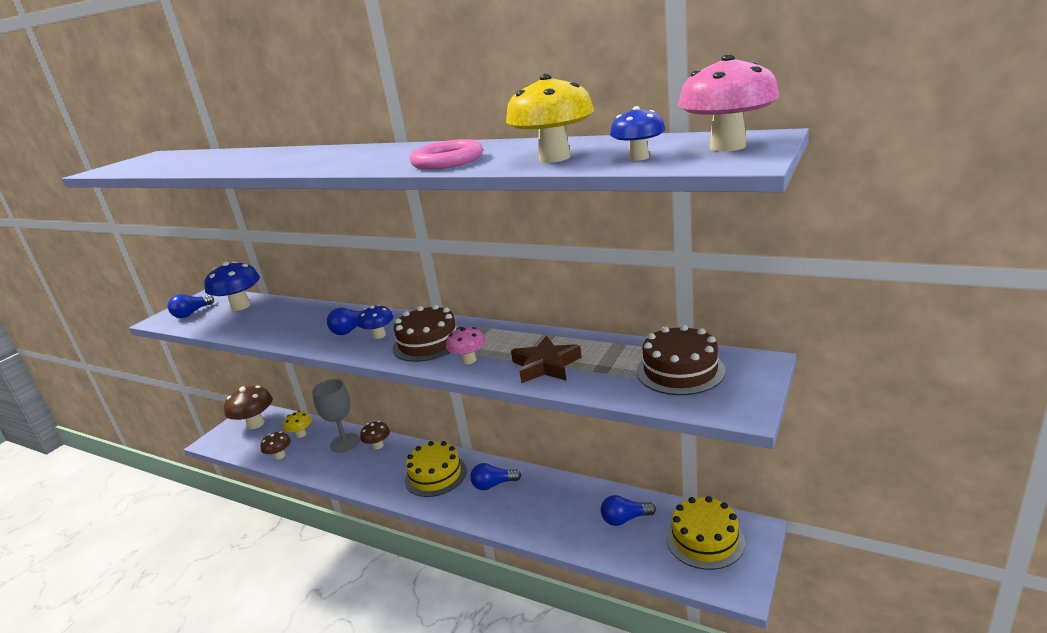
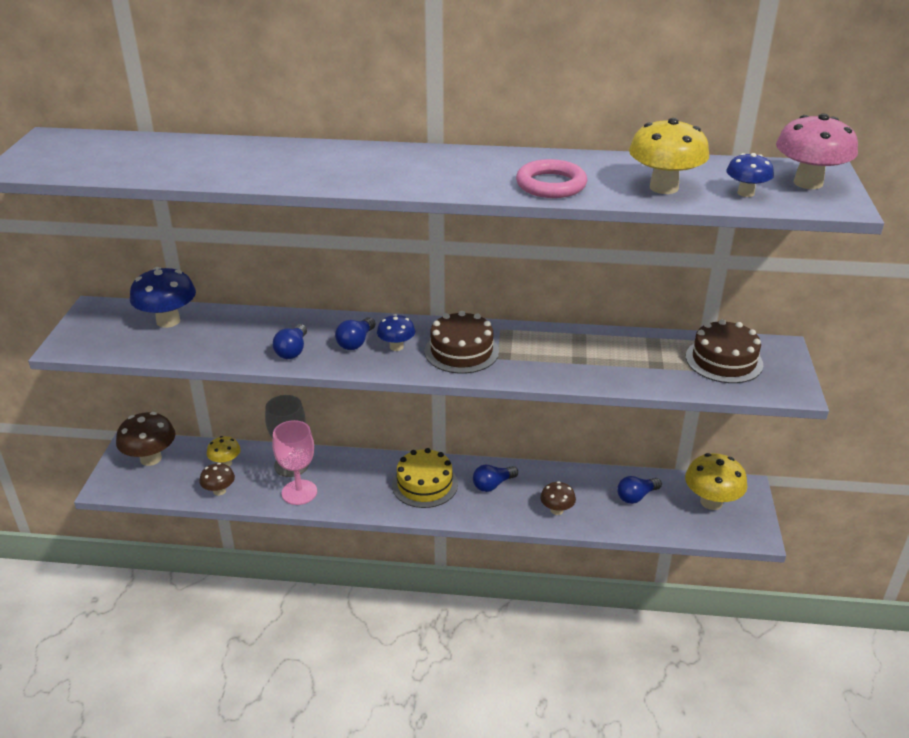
camera: 25 degrees left, 10 degrees up
blue light bulb [168,294,214,318] -> blue light bulb moved to [273,324,307,359]
brown mushroom [360,421,390,450] -> brown mushroom moved to [540,481,576,515]
pink mushroom [446,327,486,364] -> none
brown star [511,336,582,383] -> none
yellow cake [666,496,745,570] -> yellow mushroom [685,453,748,510]
none -> pink goblet [272,420,317,505]

